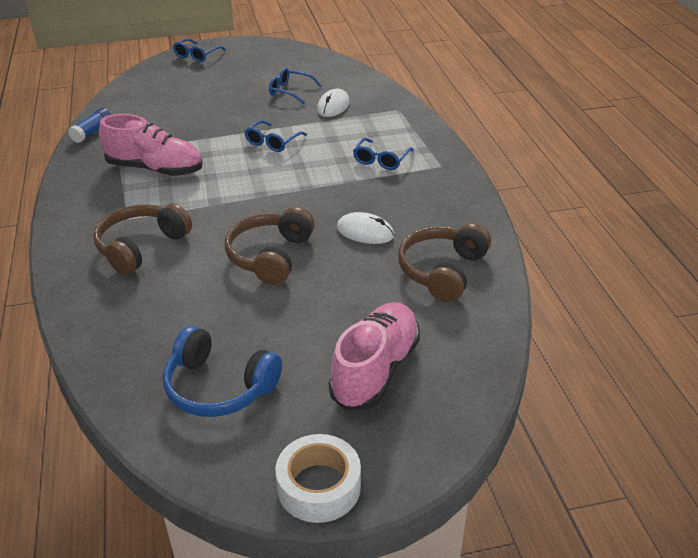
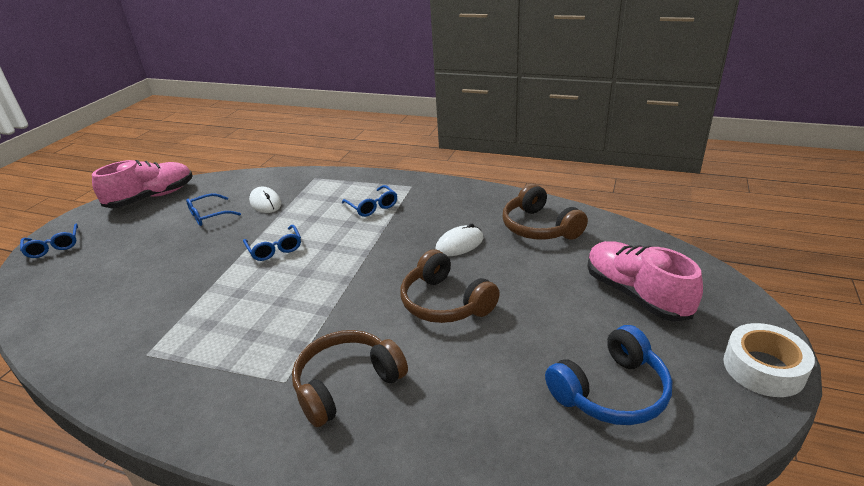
camera: 55 degrees left, 5 degrees down
blue glue stick [68,108,111,143] -> none
brown headphones [93,204,192,275] -> brown headphones turned 75 degrees clockwise [292,330,408,427]
pink shoe [99,114,203,176] -> pink shoe moved to [92,160,192,208]

